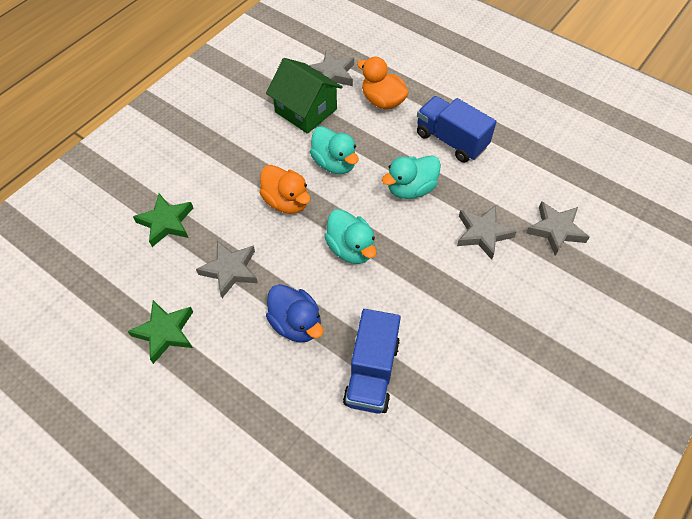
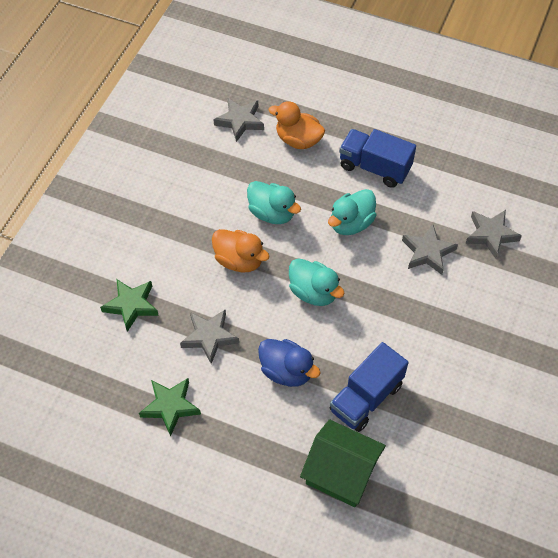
camera: 15 degrees left, 0 degrees up
green house [266,58,343,134] -> green house moved to [300,419,386,507]
blue truck [343,309,401,414] -> blue truck turned 45 degrees clockwise [330,342,408,432]

